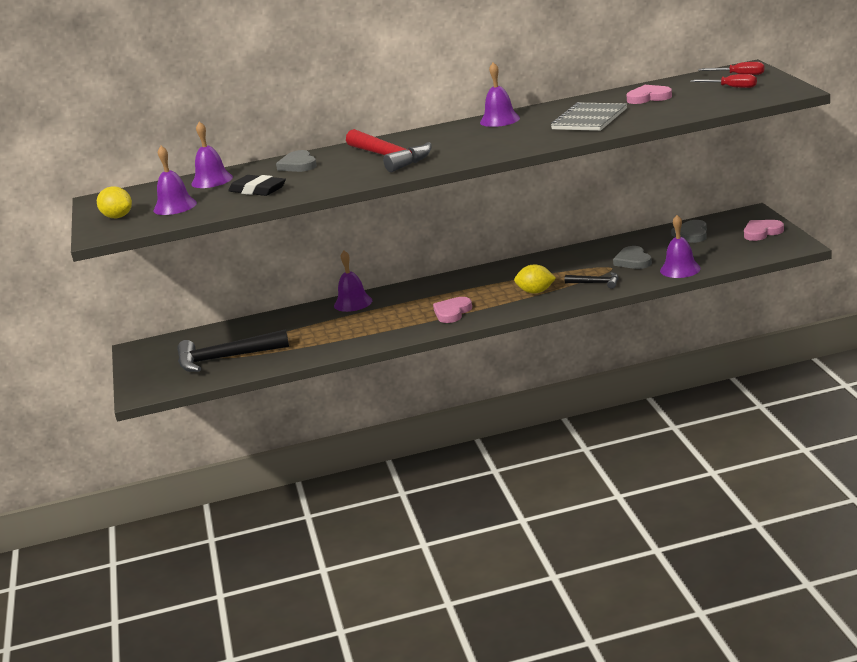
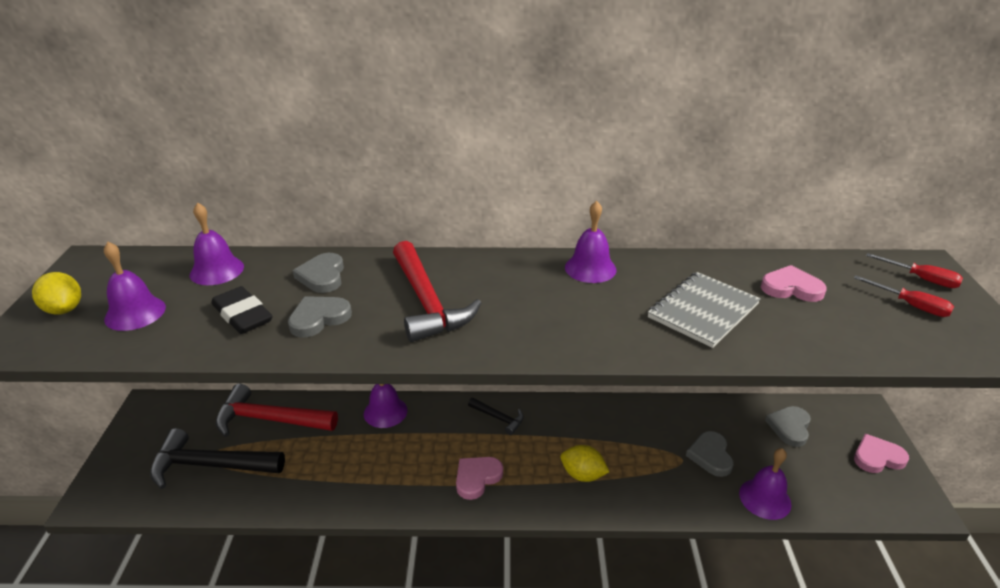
camera: 10 degrees right, 10 degrees up
black hammer [565,272,619,289] -> black hammer moved to [468,398,524,435]
none -> red hammer [215,384,338,437]
none -> grey heart [288,296,352,337]

